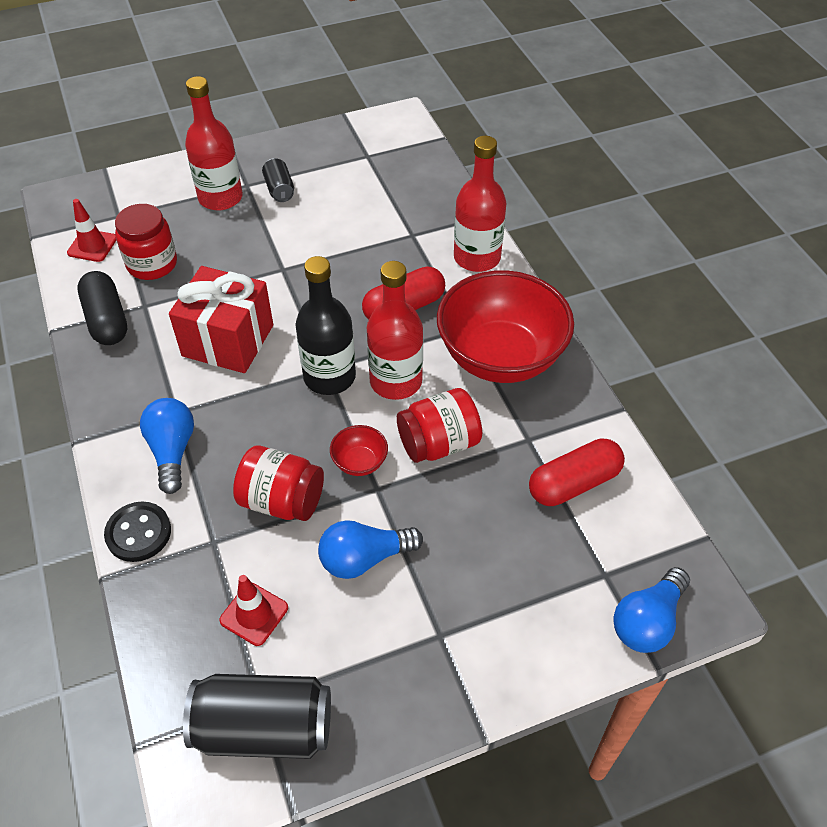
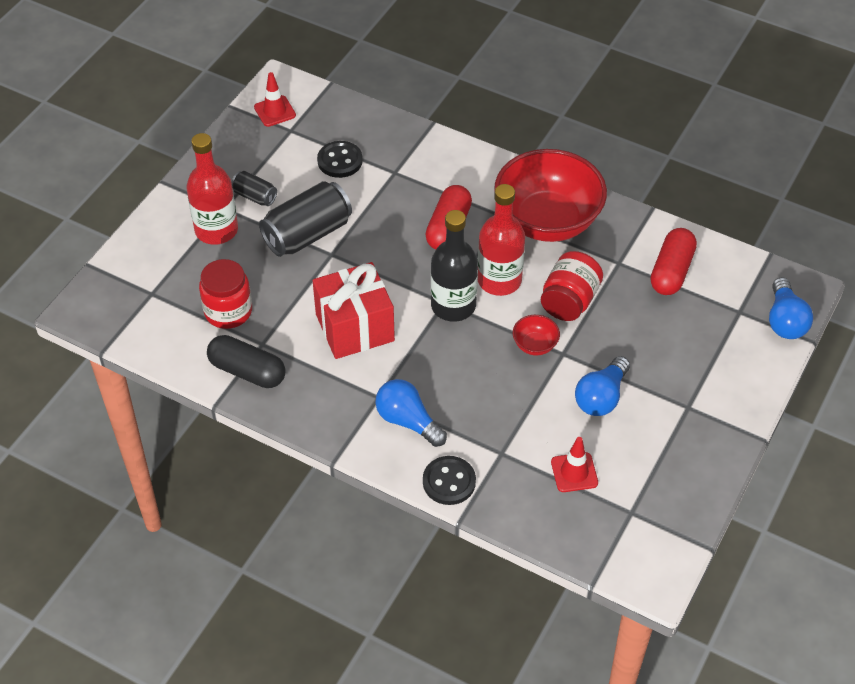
camera: 40 degrees left, 0 degrees up
red traffic cone [67,199,116,262] -> red traffic cone moved to [254,72,296,127]
black can [183,674,331,759] -> black can moved to [259,181,352,257]
red jar [233,446,324,521] -> none
red bottle [454,136,506,272] -> none
none -> black button [317,141,363,178]

